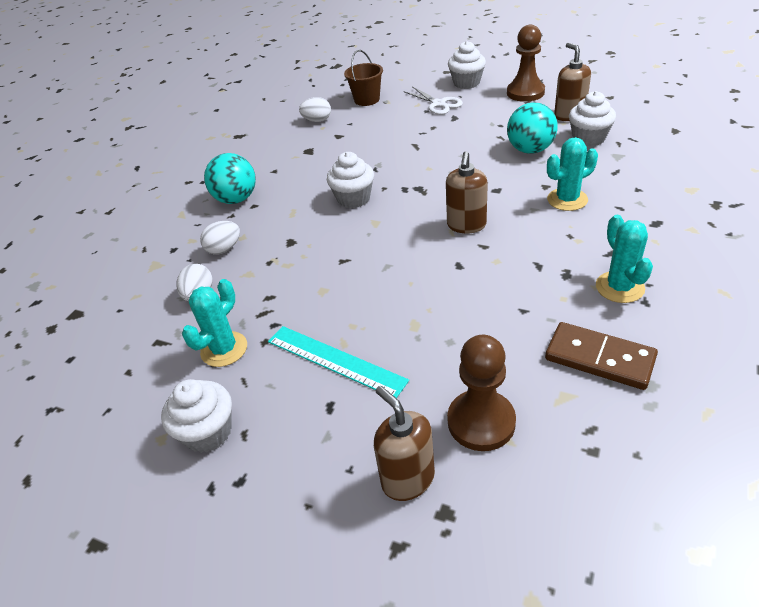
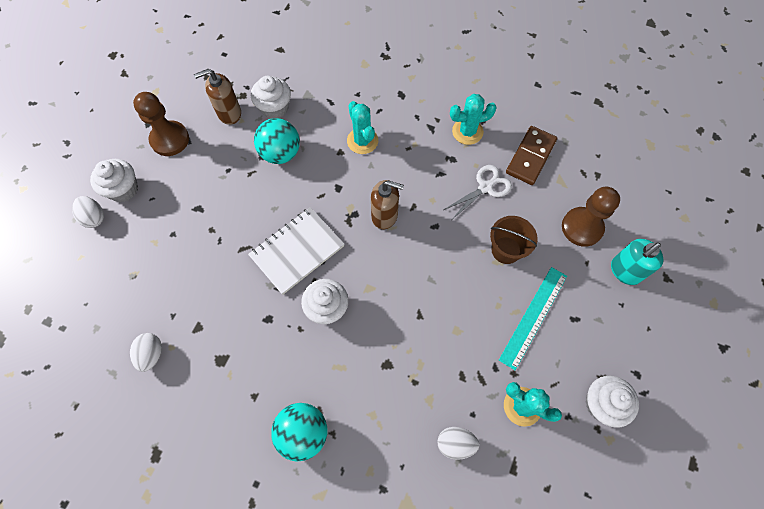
camera: 95 degrees left, 25 degrees up
white egg [200,221,240,255] -> white egg moved to [72,196,104,228]
brown bucket [344,50,383,106] -> brown bucket moved to [490,216,537,264]
brown soap dispenser [374,386,435,501] -> turquoise soap dispenser [611,239,664,285]
white scissors [403,86,463,115] -> white scissors moved to [444,165,512,218]
none -> white notebook [248,207,345,295]

